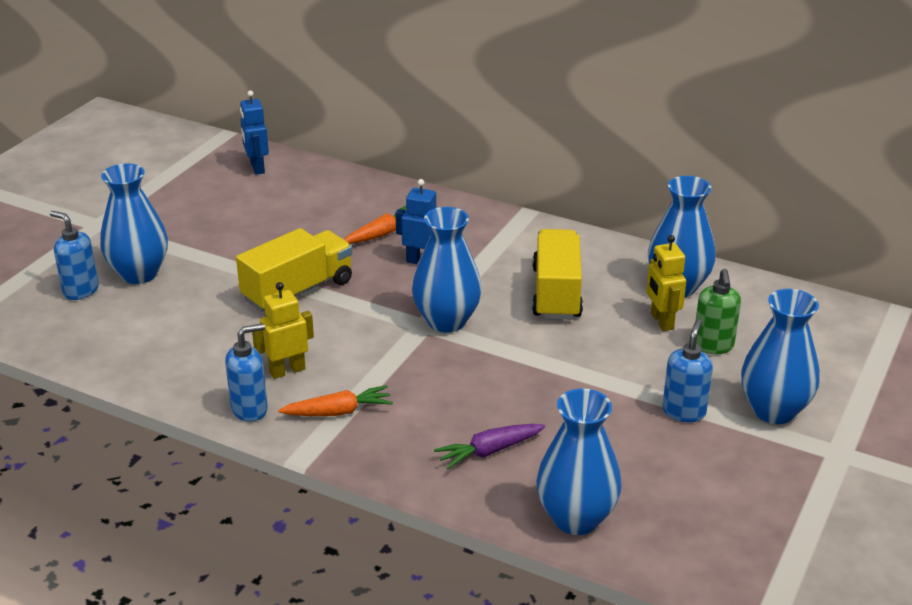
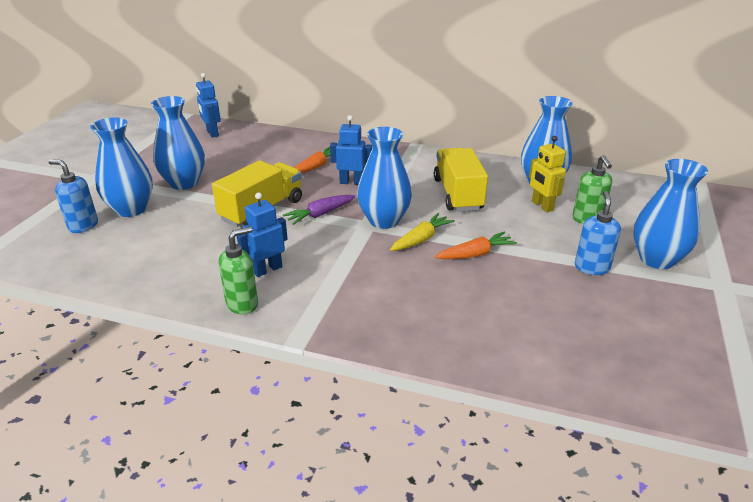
camera: 10 degrees left, 0 degrees up
blue soap dispenser [225,323,268,422] -> green soap dispenser [219,227,258,314]
yellow robot [252,282,314,379] -> blue robot [237,192,288,277]
orange carrot [278,385,393,416] -> orange carrot moved to [435,232,517,259]
purple carrot [434,424,545,469] -> purple carrot moved to [283,195,356,225]
blue vase [536,389,622,535] -> blue vase moved to [151,96,205,190]
none -> yellow carrot [390,213,455,251]

